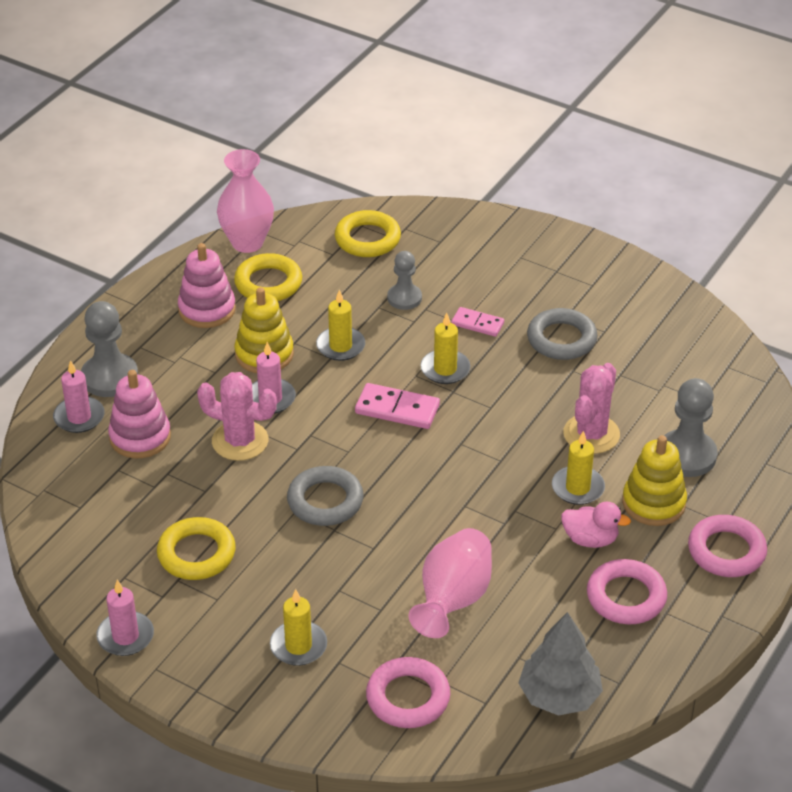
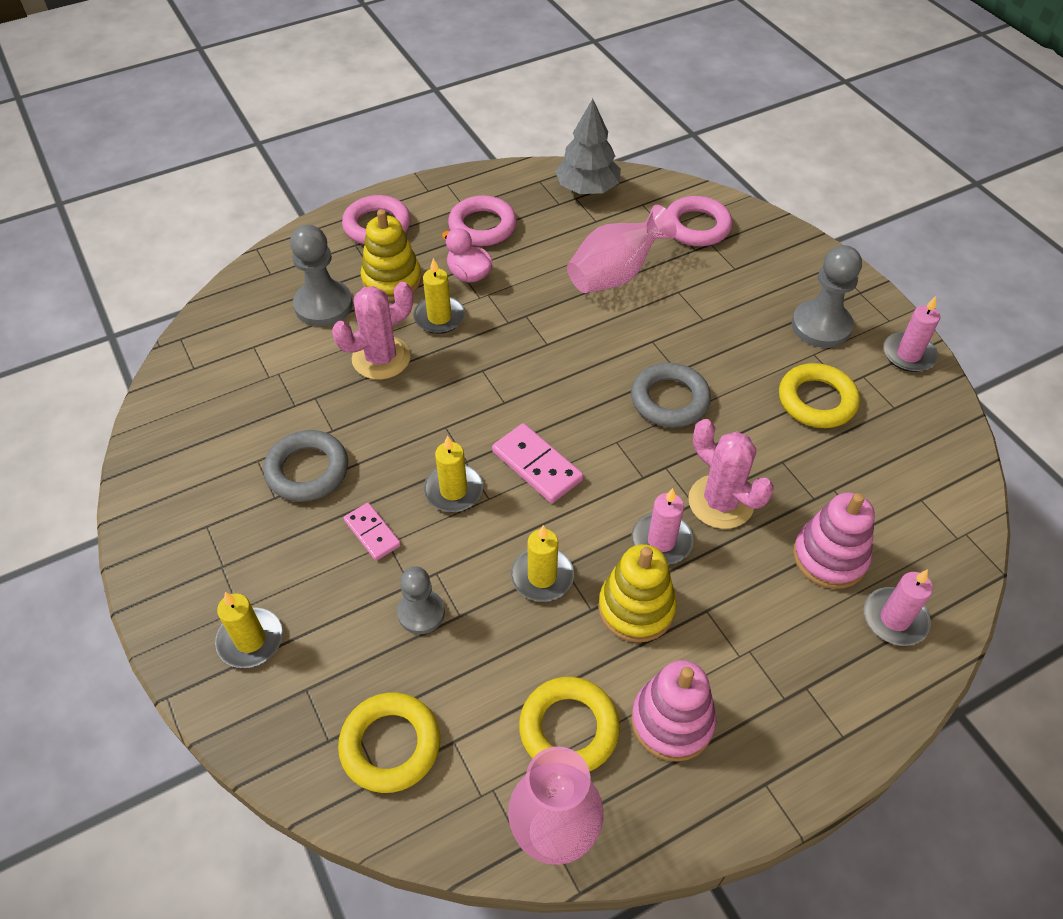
camera: 150 degrees left, 10 degrees up
grey pawn [81,301,138,397] -> grey pawn moved to [792,245,862,348]
yellow candle [270,589,327,666] -> yellow candle moved to [215,592,283,668]

